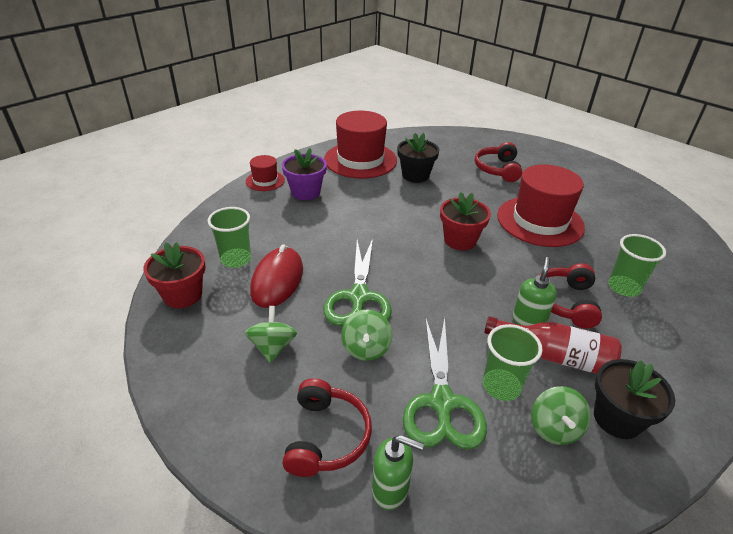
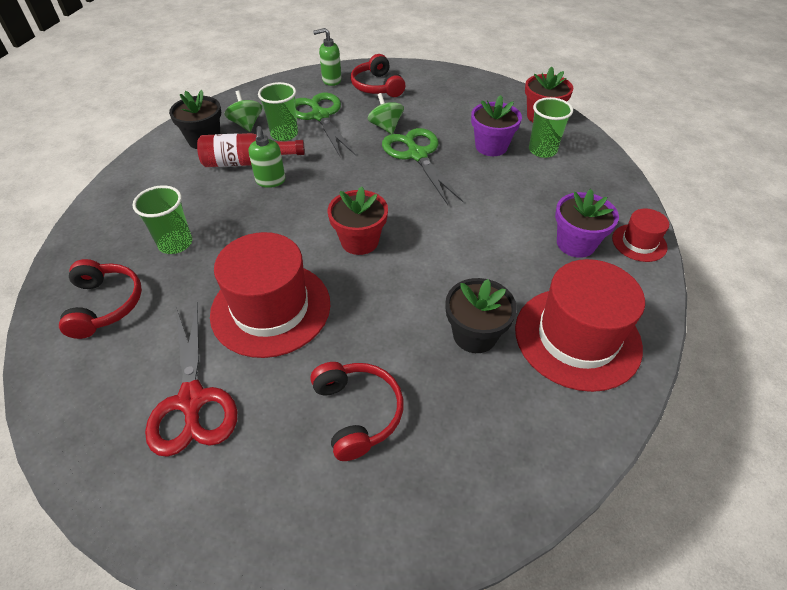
camera: 155 degrees right, 10 degrees up
green spinning top [245,306,297,363] -> none
red mouse [250,244,303,308] -> purple flower pot [471,95,522,156]
red headphones [539,263,602,329] -> red headphones moved to [59,259,142,339]
none -> red scissors [145,302,237,457]

